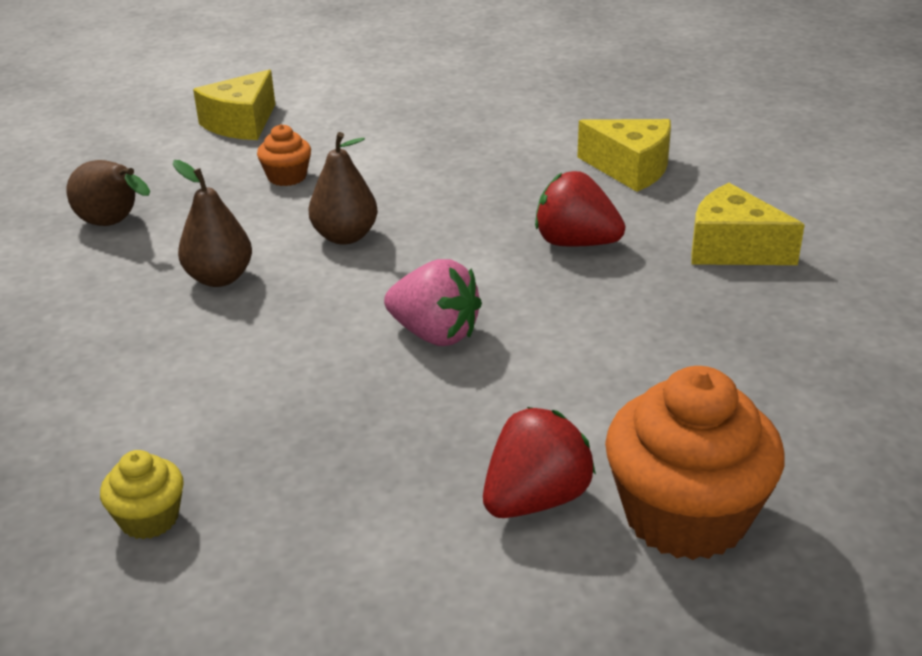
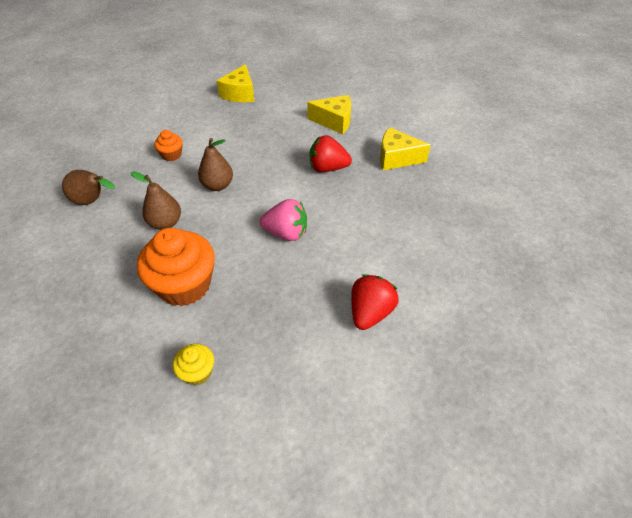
camera: 20 degrees left, 15 degrees up
yellow cheese [193,70,275,140] -> yellow cheese moved to [217,64,255,102]
orange cupcake [605,366,785,560] -> orange cupcake moved to [137,228,215,306]

